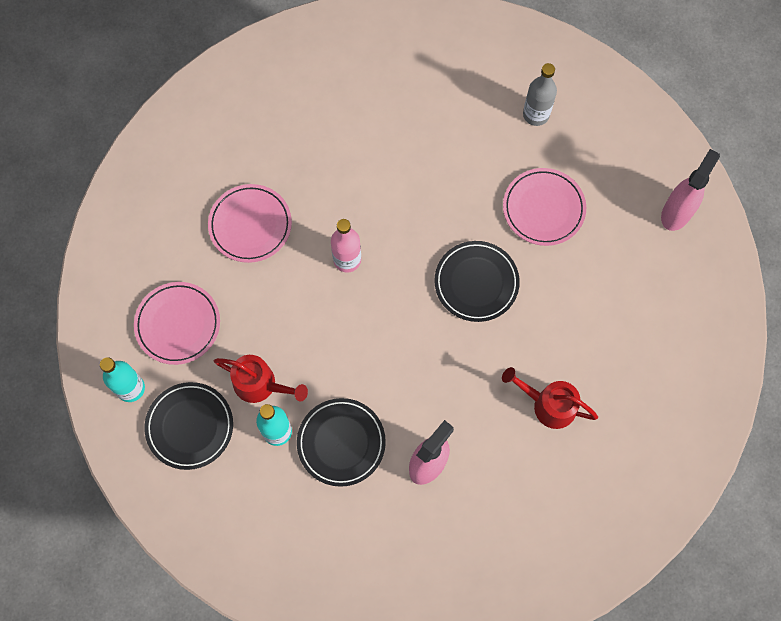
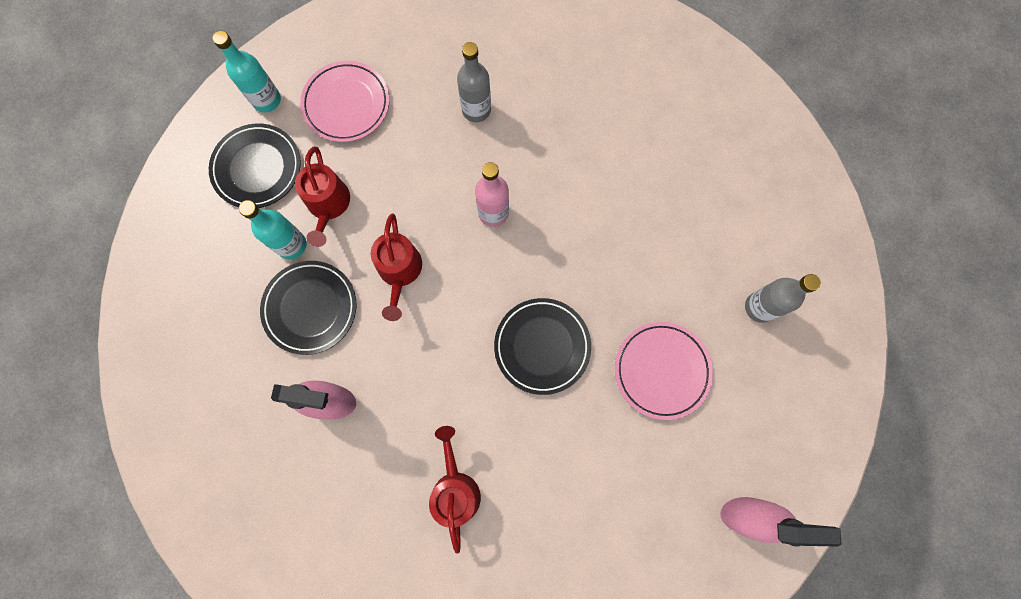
camera: 60 degrees right, 5 degrees up
pink plate [208,184,292,263] -> grey bottle [457,42,491,122]
none -> red watering can [371,214,422,321]

